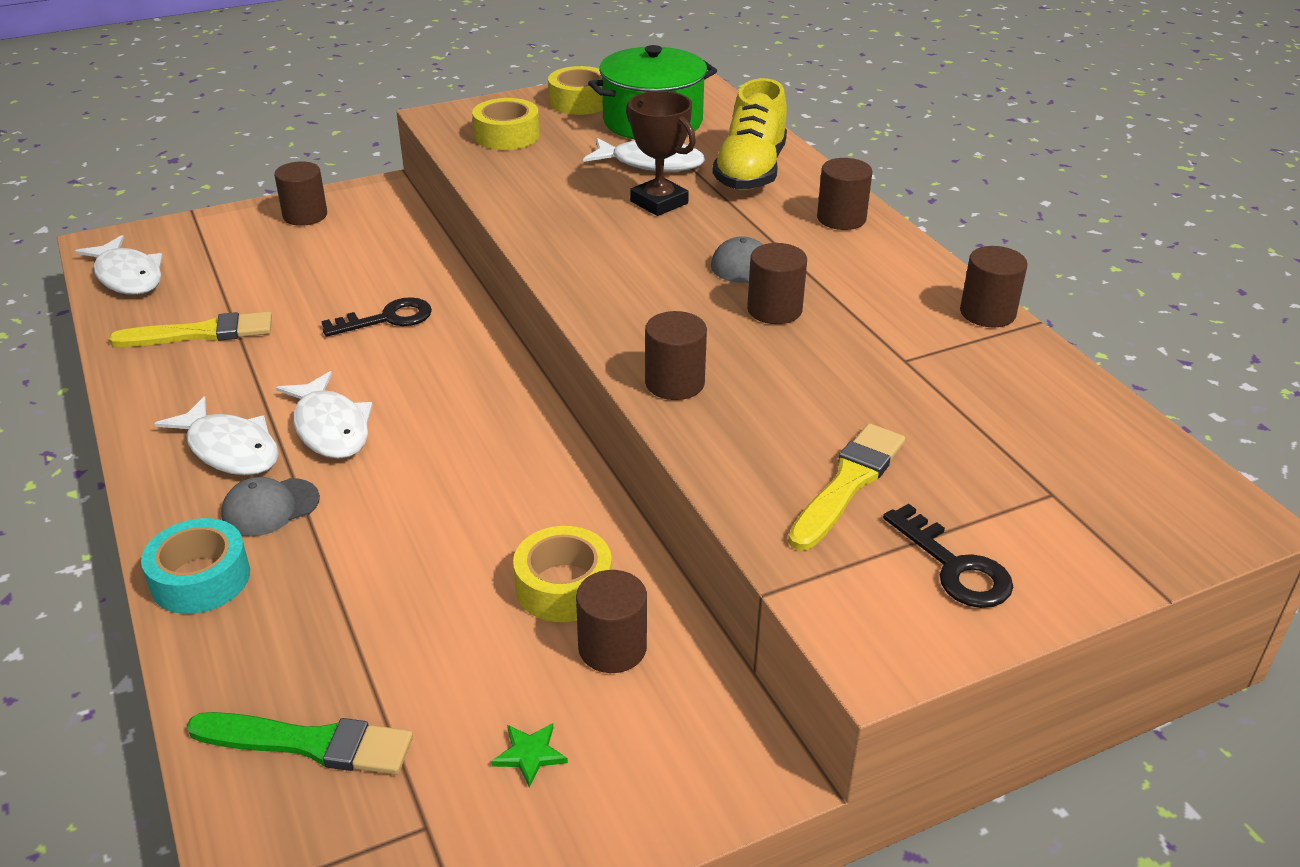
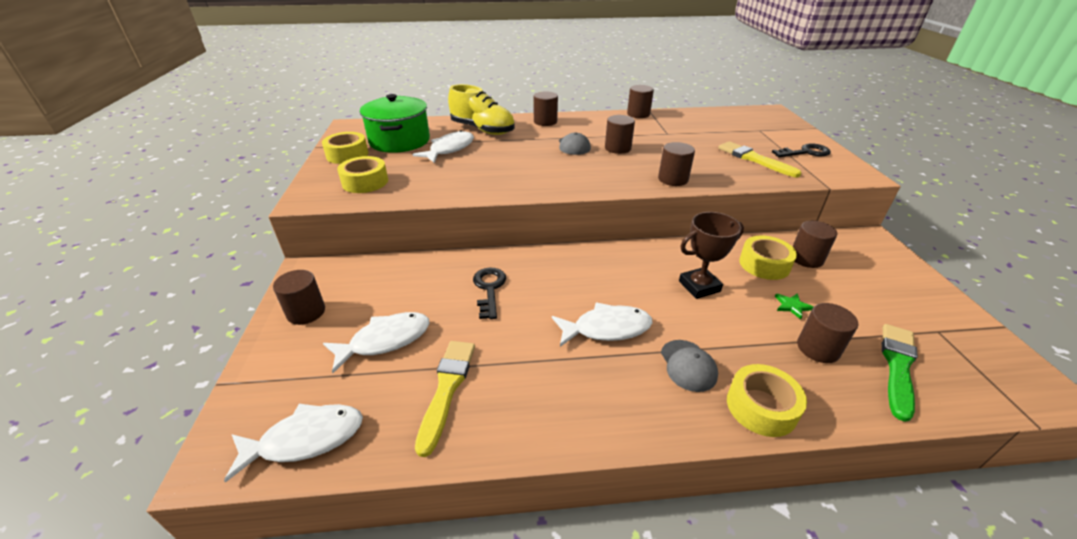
camera: 70 degrees left, 0 degrees up
turquoise tape [141,518,250,614] -> yellow tape [727,364,807,437]
white fish [154,396,279,475] -> white fish moved to [323,312,430,373]
green star [491,723,568,788] -> green star moved to [775,293,813,320]
brown trophy [626,91,696,216] -> brown trophy moved to [679,212,744,299]
none -> brown cylinder [797,303,858,363]

